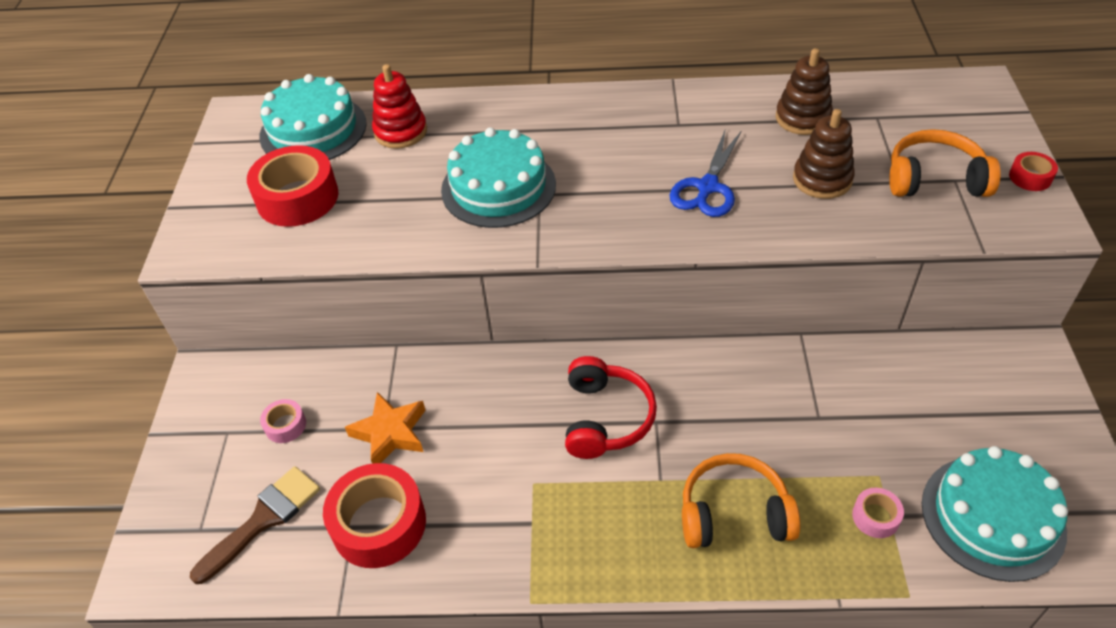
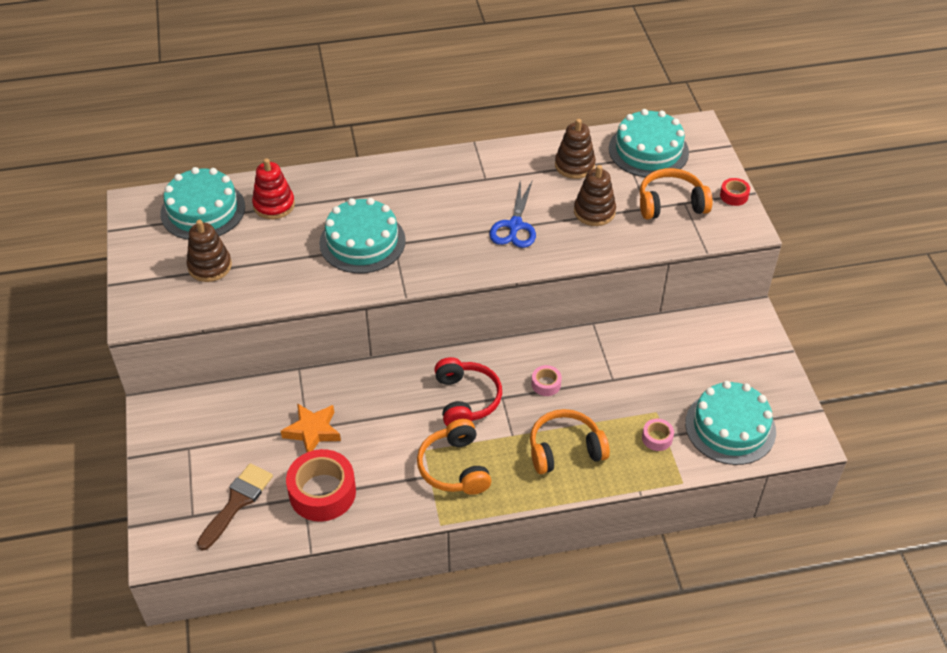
camera: 15 degrees left, 0 degrees up
red tape [247,145,339,227] -> brown stacking toy [186,220,232,282]
pink tape [260,399,306,443] -> pink tape moved to [531,365,562,396]
none -> orange headphones [417,419,491,495]
none -> turquoise cake [609,109,689,177]

